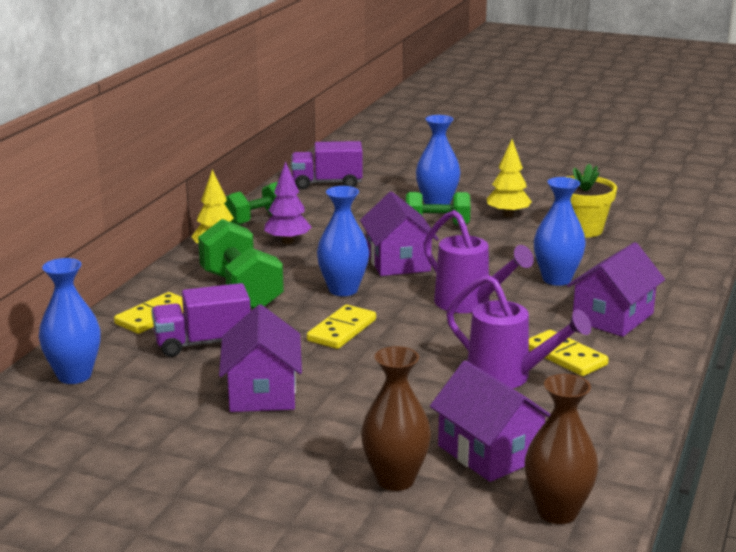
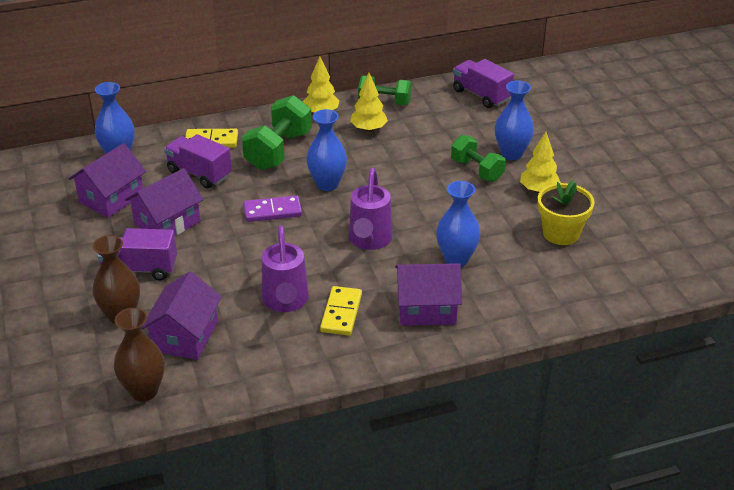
camera: 50 degrees right, 15 degrees up
purple tree [264,161,312,244] -> yellow tree [350,73,388,132]
yellow domino [307,305,376,349] -> purple domino [243,195,302,222]
purple house [360,192,439,276] -> purple house moved to [69,143,146,218]
none -> purple truck [97,228,177,281]

